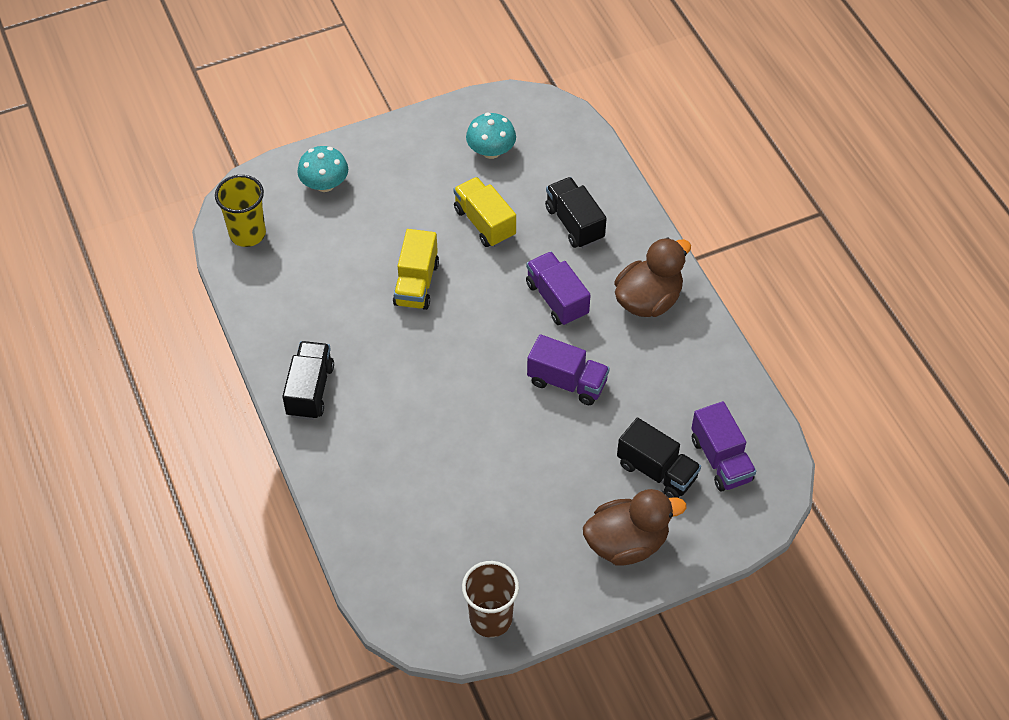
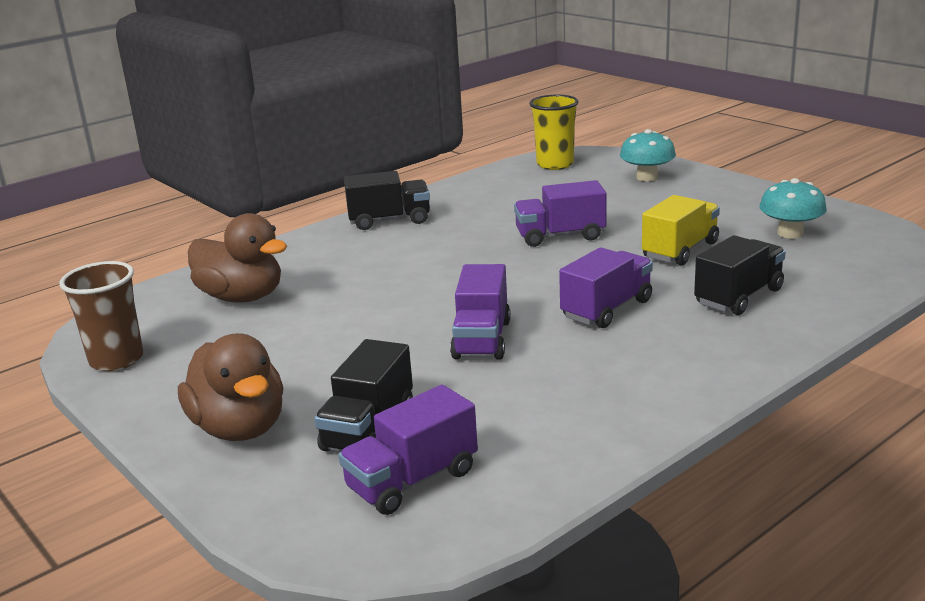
camera: 75 degrees right, 30 degrees down
yellow truck [393,229,439,310] -> purple truck [514,180,606,247]
brown duck [615,237,691,317] -> brown duck moved to [188,213,287,303]

